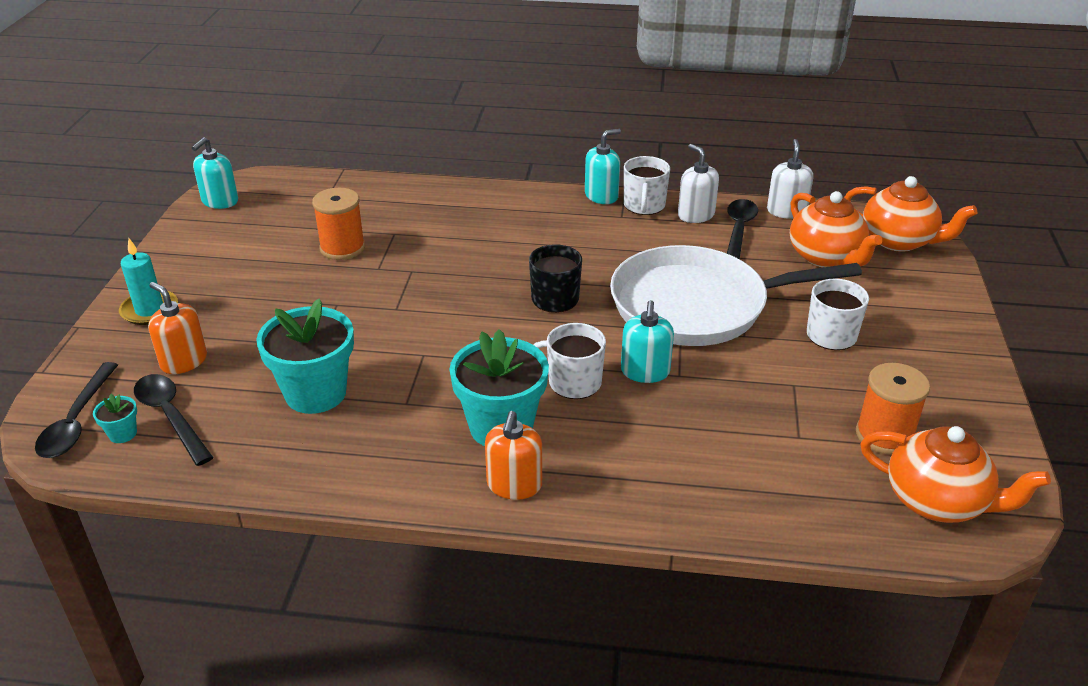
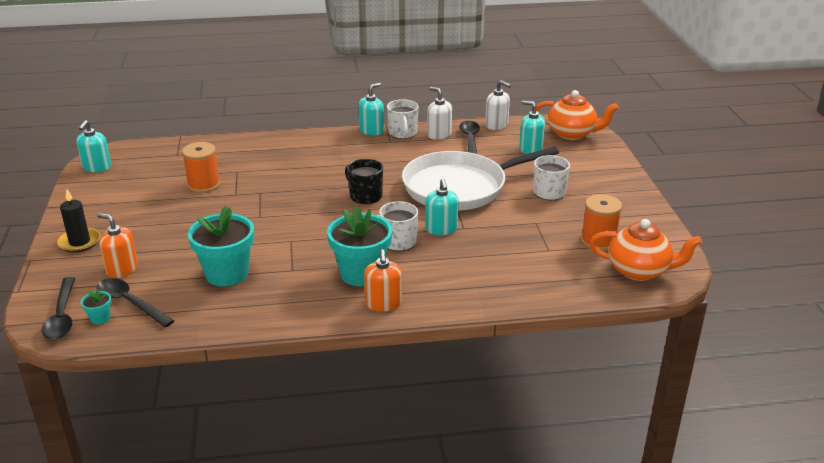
camera: 15 degrees left, 5 degrees down
turquoise candle [119,238,178,325] -> black candle [57,189,100,253]
white soap dispenser [767,139,813,219] -> white soap dispenser turned 135 degrees clockwise [485,80,511,130]
orange teapot [790,191,882,267] -> turquoise soap dispenser [519,101,545,154]

